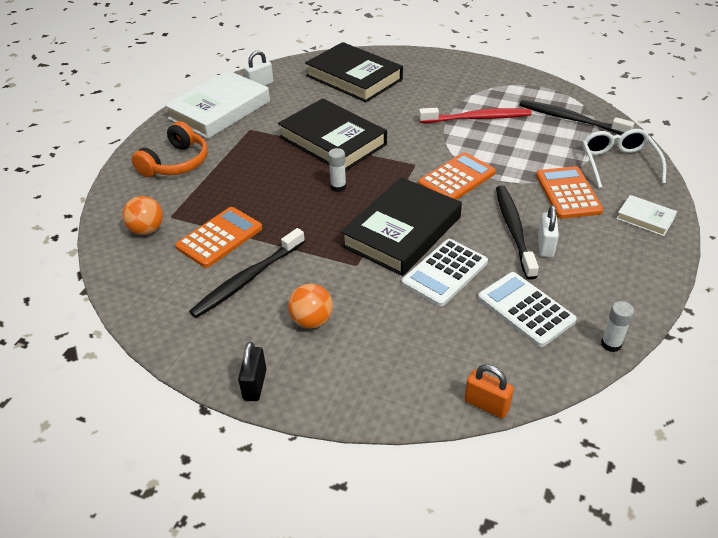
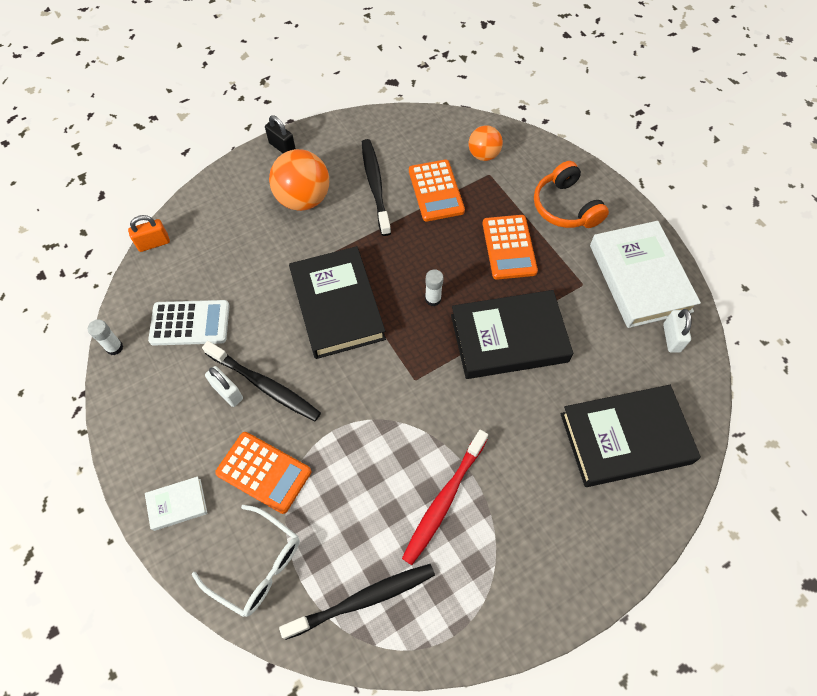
camera: 125 degrees right, 20 degrees up
orange ball [288,284,333,329] -> orange ball [269,149,329,211], size x1.66
white calculator [401,239,488,307] -> none
orange calculator [418,152,496,200] -> orange calculator moved to [482,215,538,280]

